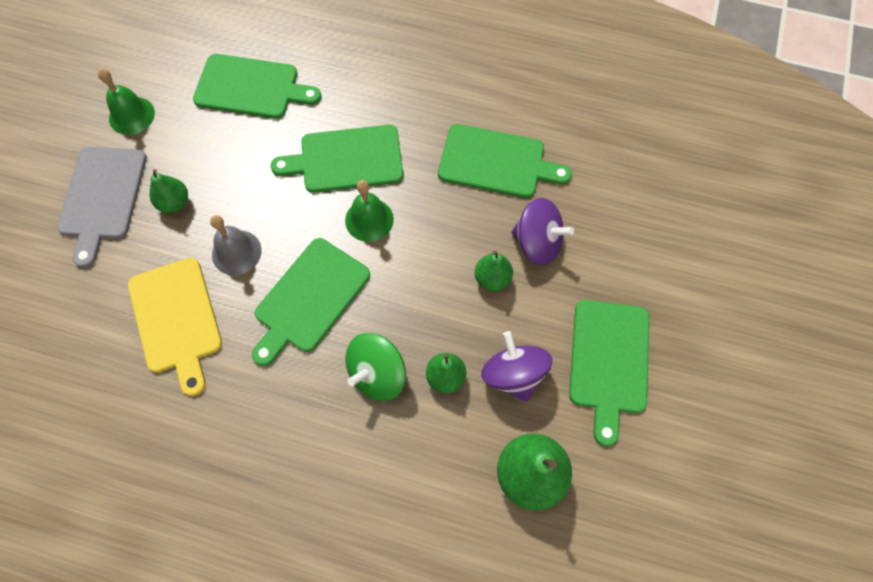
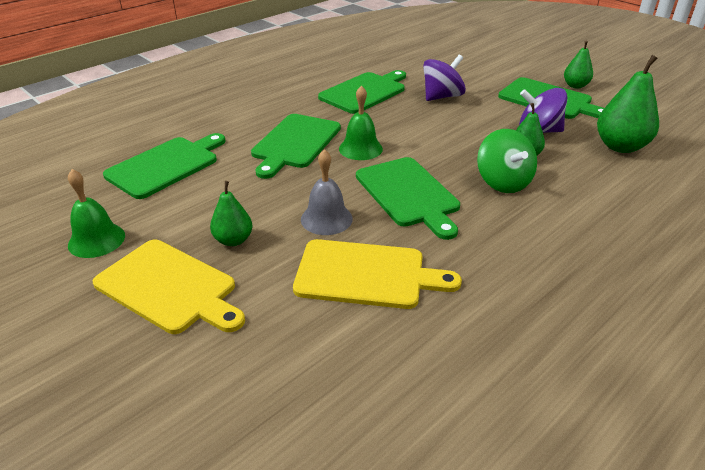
camera: 60 degrees left, 30 degrees down
grey cutting board [57,147,147,268] -> yellow cutting board [93,240,245,334]
green pear [475,251,513,291] -> green pear moved to [564,41,593,88]

